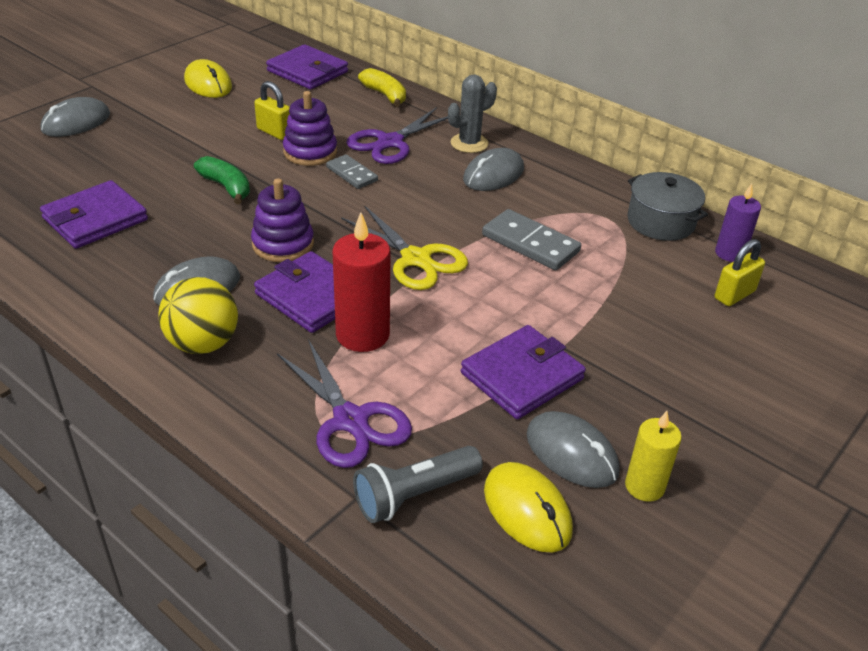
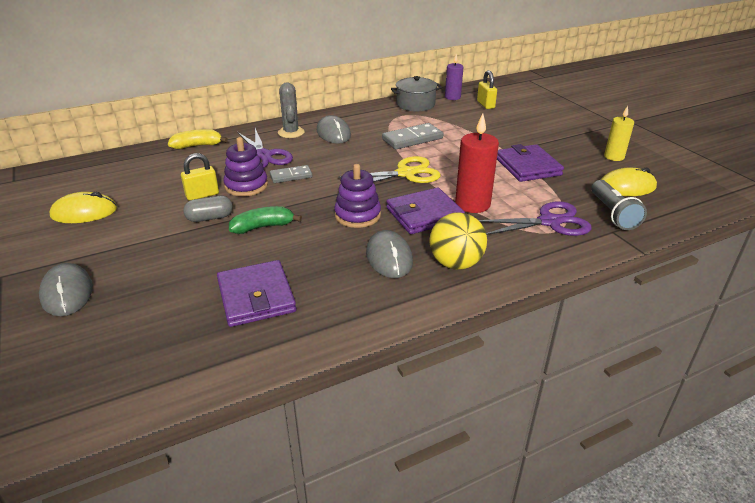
camera: 65 degrees left, 5 degrees down
purple wallet [266,44,348,89] -> none
grey mouse [527,411,620,488] -> none
none -> grey capsule [183,196,233,222]

